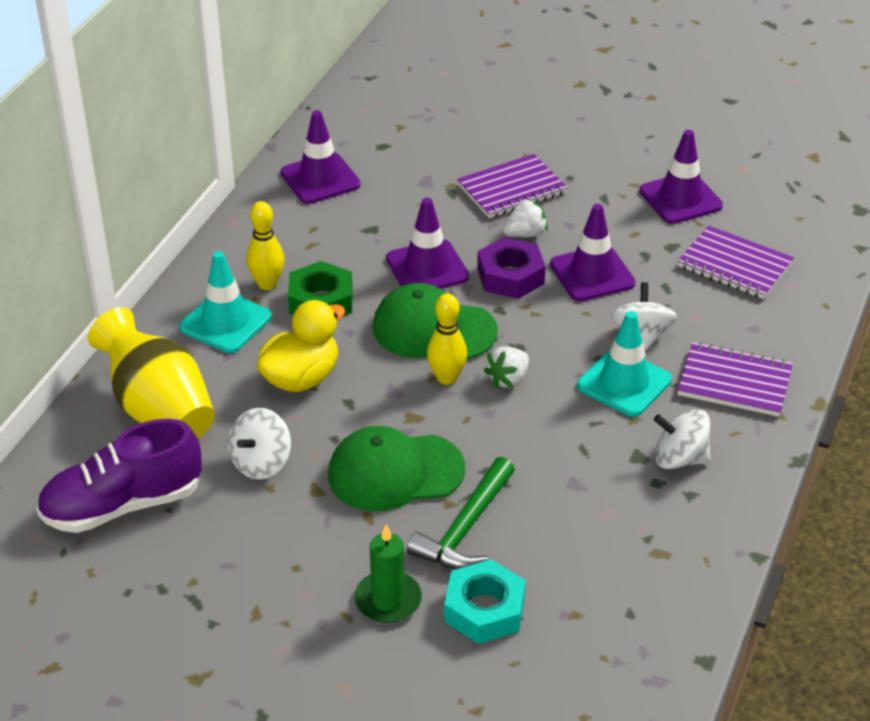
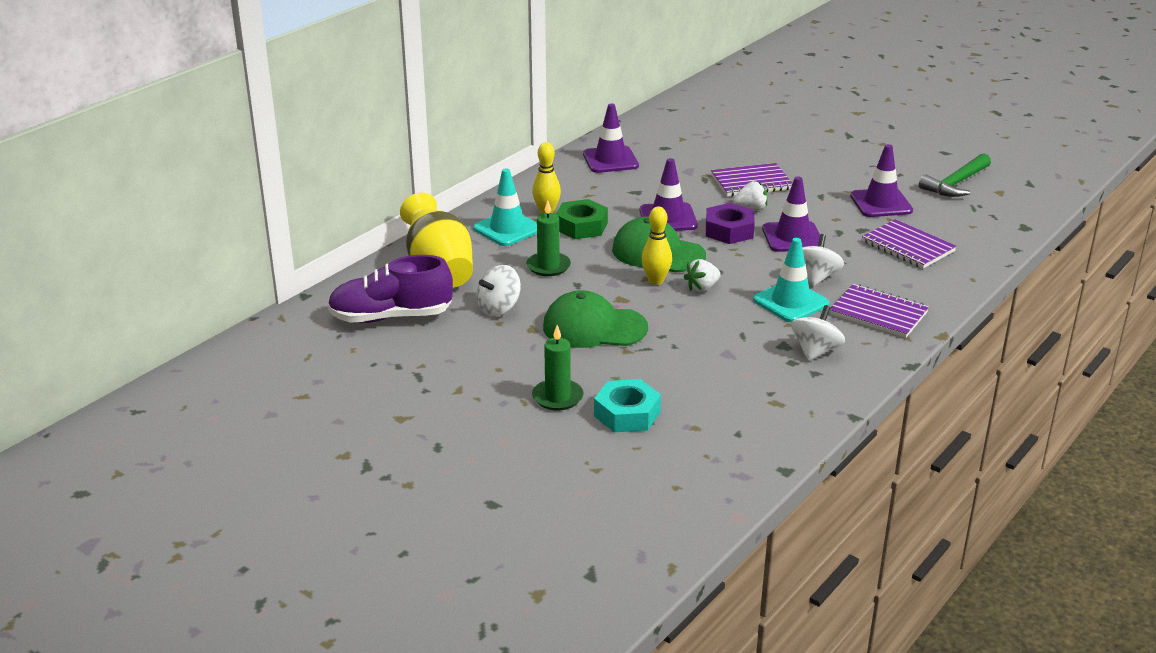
camera: 15 degrees right, 10 degrees down
yellow duck [257,300,345,392] -> green candle [526,200,571,276]
green hammer [407,457,515,569] -> green hammer moved to [919,153,991,197]
white spinning top [654,409,711,469] -> white spinning top turned 90 degrees clockwise [791,305,845,361]

